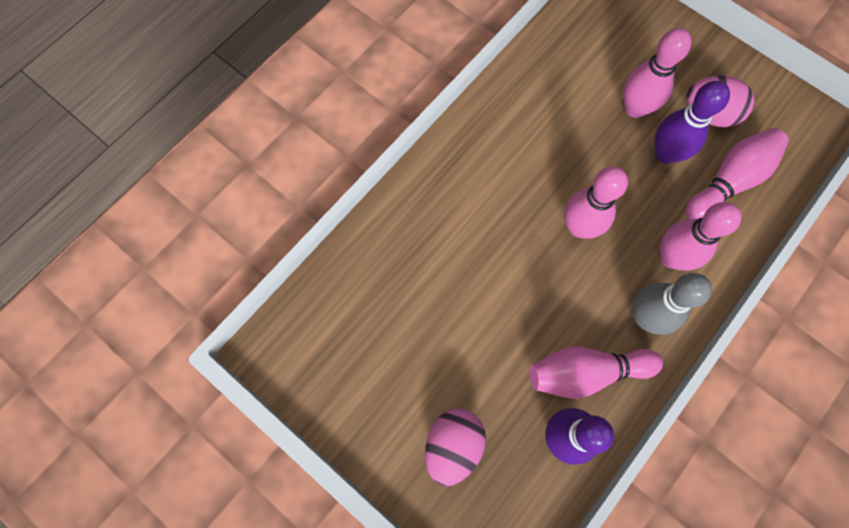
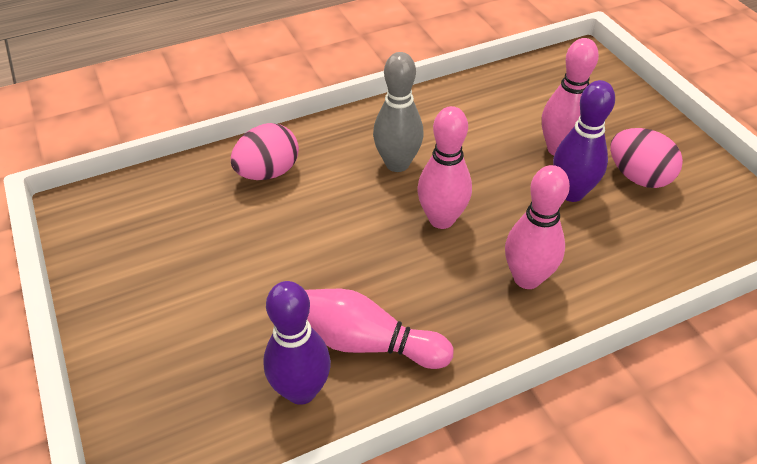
camera: 25 degrees right, 25 degrees down
pink egg [425,409,486,487] -> pink egg moved to [231,123,299,180]
grey bowling pin [633,273,712,335] -> grey bowling pin moved to [373,52,424,172]
pink bowling pin [685,128,789,219] -> none

